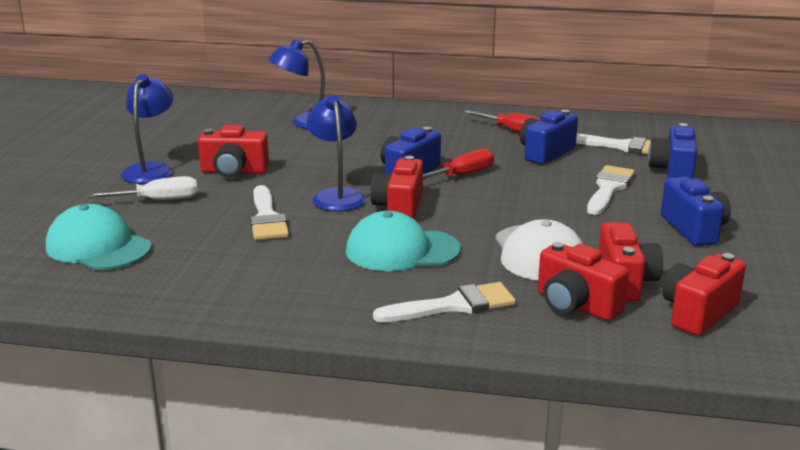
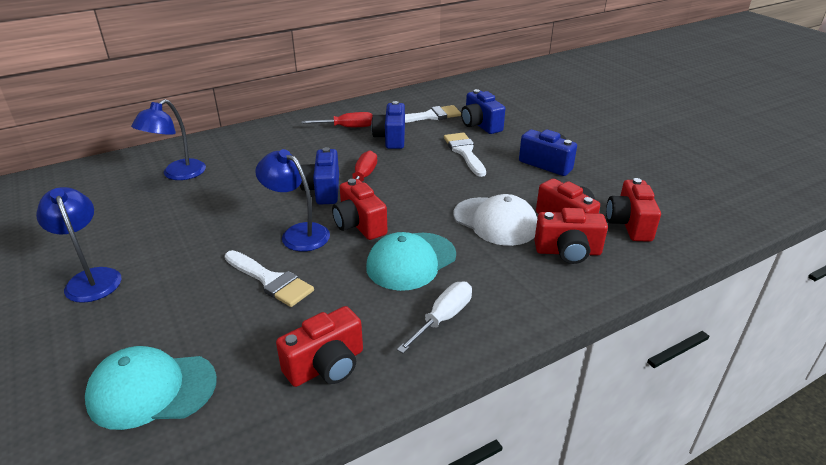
camera: 40 degrees left, 10 degrees up
white screwdriver [87,176,198,200] -> white screwdriver moved to [397,281,472,353]
red camera [198,125,269,178] -> red camera moved to [276,306,363,387]
white brush [373,282,516,322] -> none

